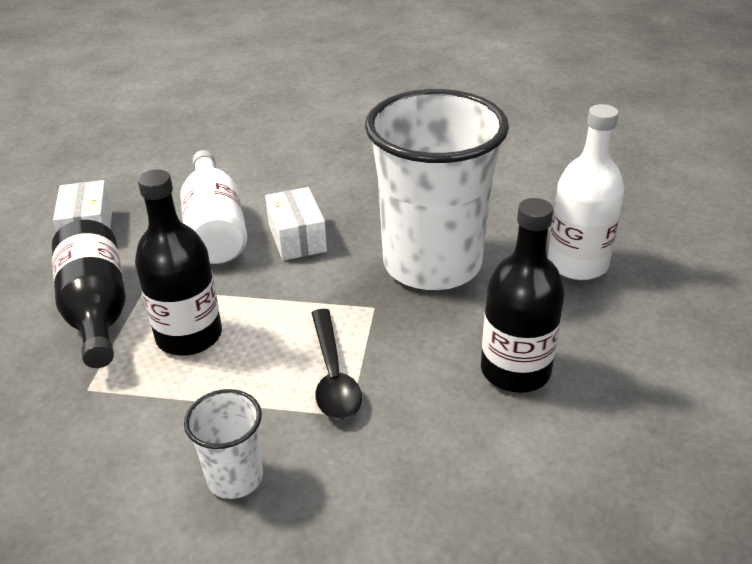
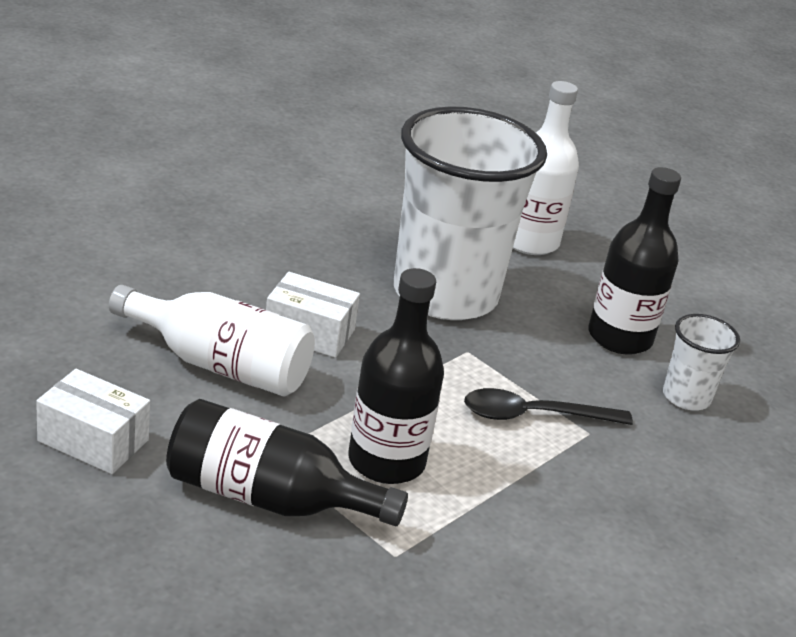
camera: 60 degrees left, 5 degrees down
white cup [184,389,263,499] -> white cup moved to [663,314,740,410]
black spoon [312,309,362,420] -> black spoon turned 150 degrees clockwise [464,388,633,425]

